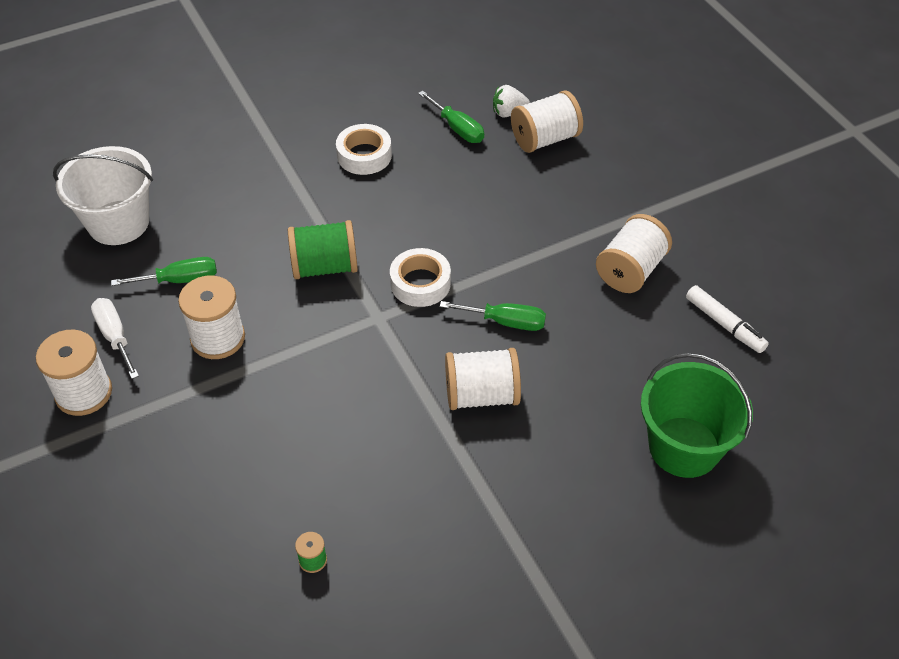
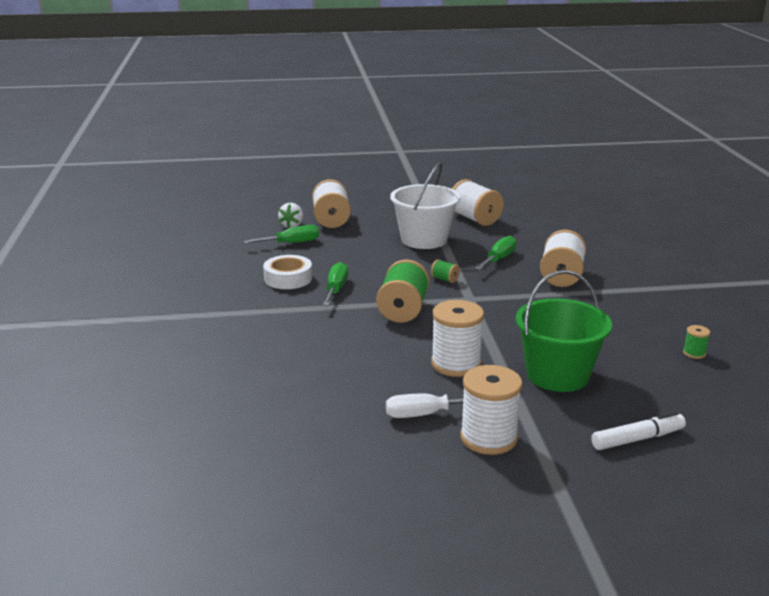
camera: 70 degrees left, 25 degrees down
white bucket [53,146,153,245] -> white bucket moved to [390,162,460,249]
green screwdriver [111,257,217,286] -> green screwdriver moved to [323,262,348,305]
white tape [390,248,451,307] -> green spool [431,259,460,283]
green bucket [641,353,753,478] -> green bucket moved to [516,270,612,392]
white marker [686,285,769,353] -> white marker moved to [591,412,686,450]

